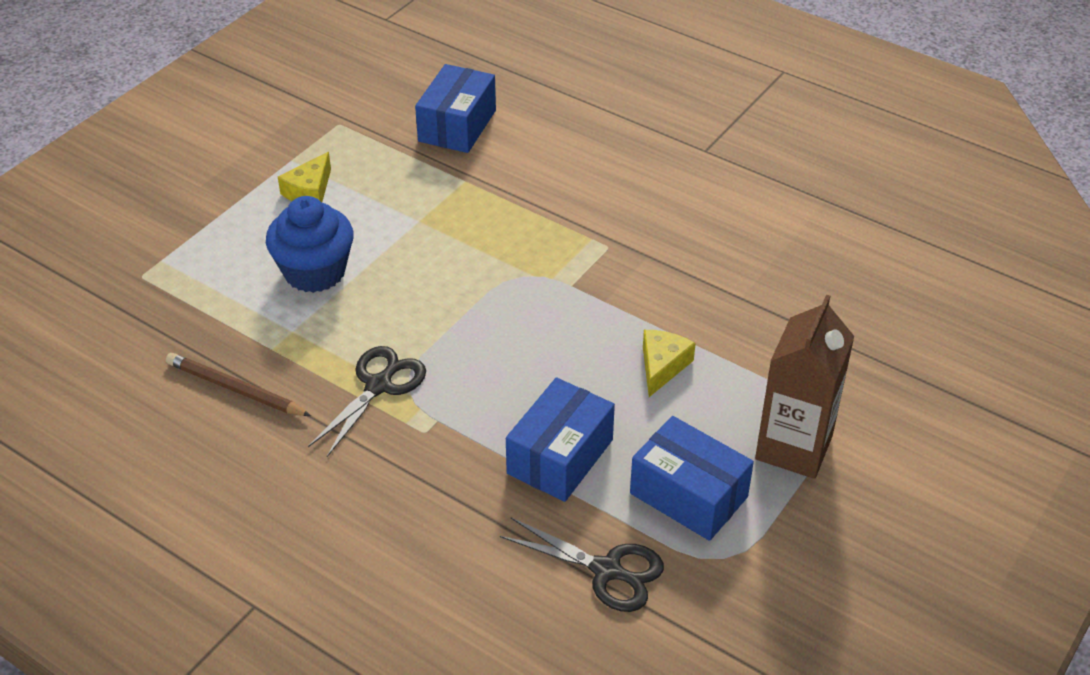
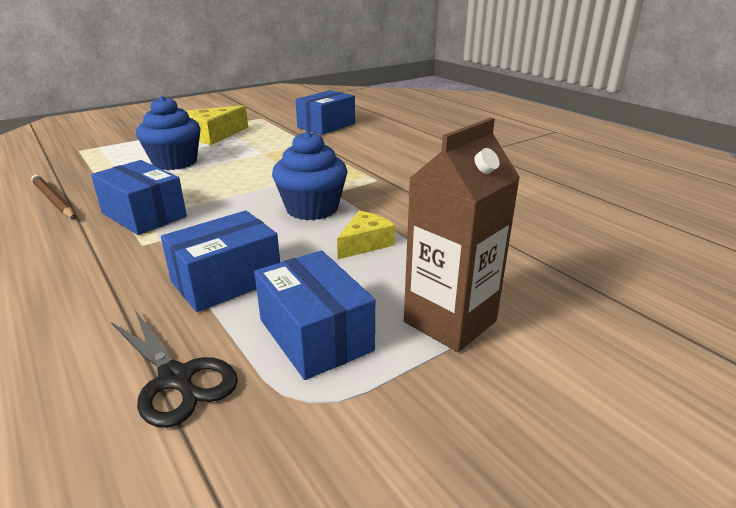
camera: 20 degrees right, 15 degrees down
yellow cheese [278,152,331,202] -> yellow cheese [186,105,248,145], size x1.56
black scissors [308,346,426,457] -> blue box [91,160,187,235]
none -> blue cupcake [272,130,348,220]

